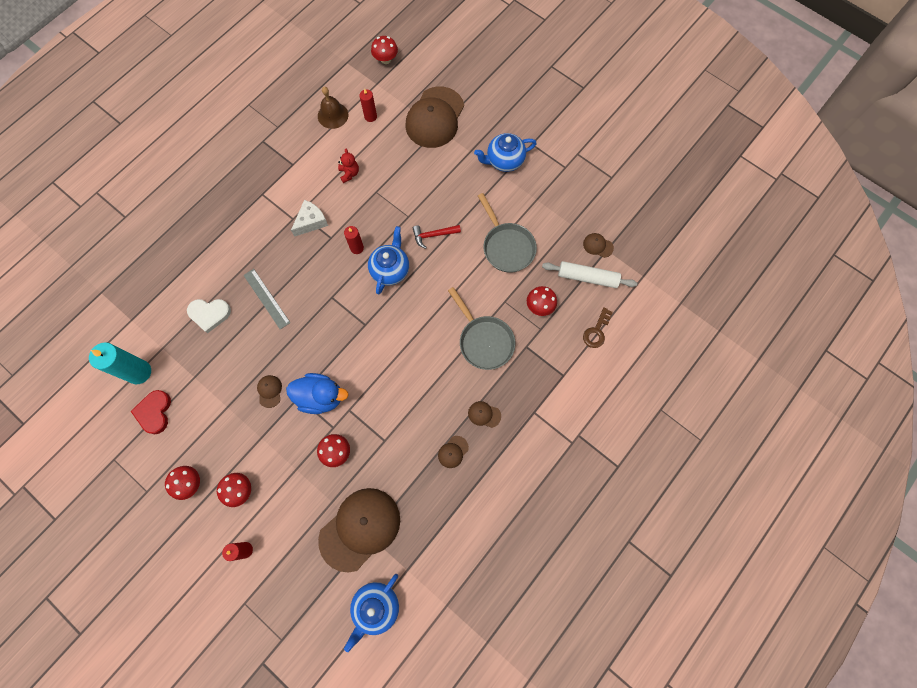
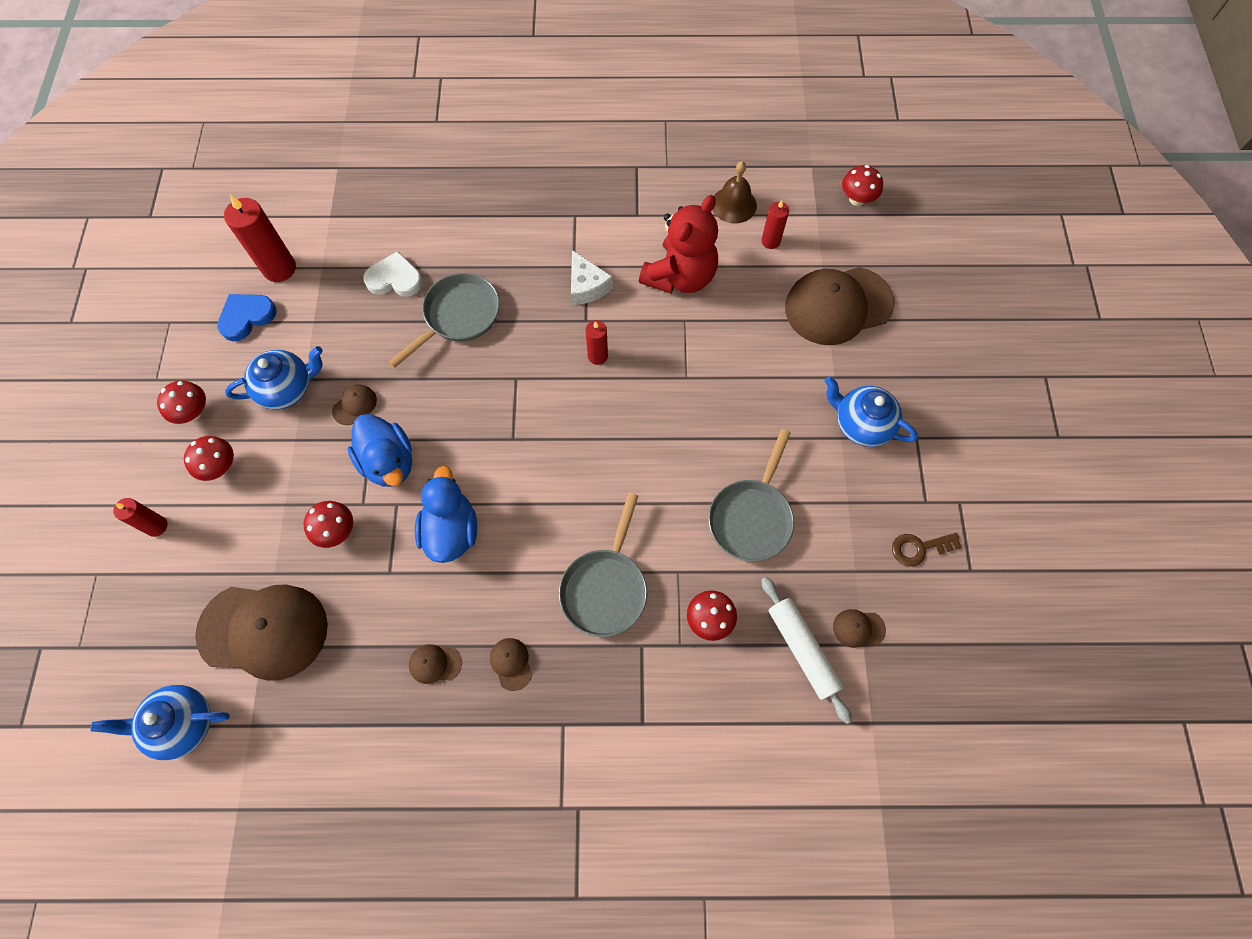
camera: 50 degrees right, 5 degrees down
turquoise candle [89,342,151,384] -> red candle [224,195,296,282]
red heart [131,390,171,434] -> blue heart [217,294,277,341]
white heart [187,299,231,333] -> white heart turned 135 degrees clockwise [363,251,423,297]
grey ruler [244,269,290,329] -> grey pan [388,273,500,368]
white cheese [291,200,328,237] -> white cheese turned 60 degrees clockwise [571,250,613,305]
red teddy bear [338,149,359,183] -> red teddy bear [639,195,718,293], size x2.25
blue teapot [368,226,409,295] -> blue teapot moved to [225,346,323,410]
red hammer [413,225,461,249] -> none
brown cap [583,233,614,258] -> brown cap turned 75 degrees counterclockwise [833,609,886,648]
brown key [583,307,613,348] -> brown key moved to [892,533,962,567]
none -> blue duck [415,466,477,563]

